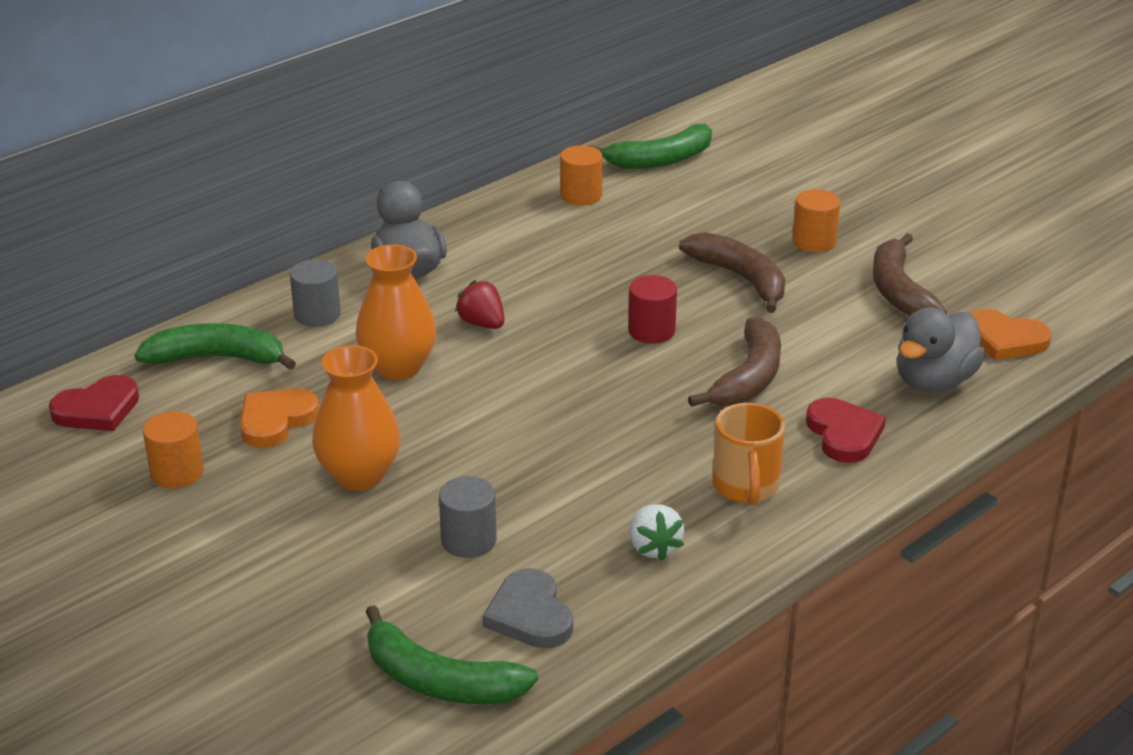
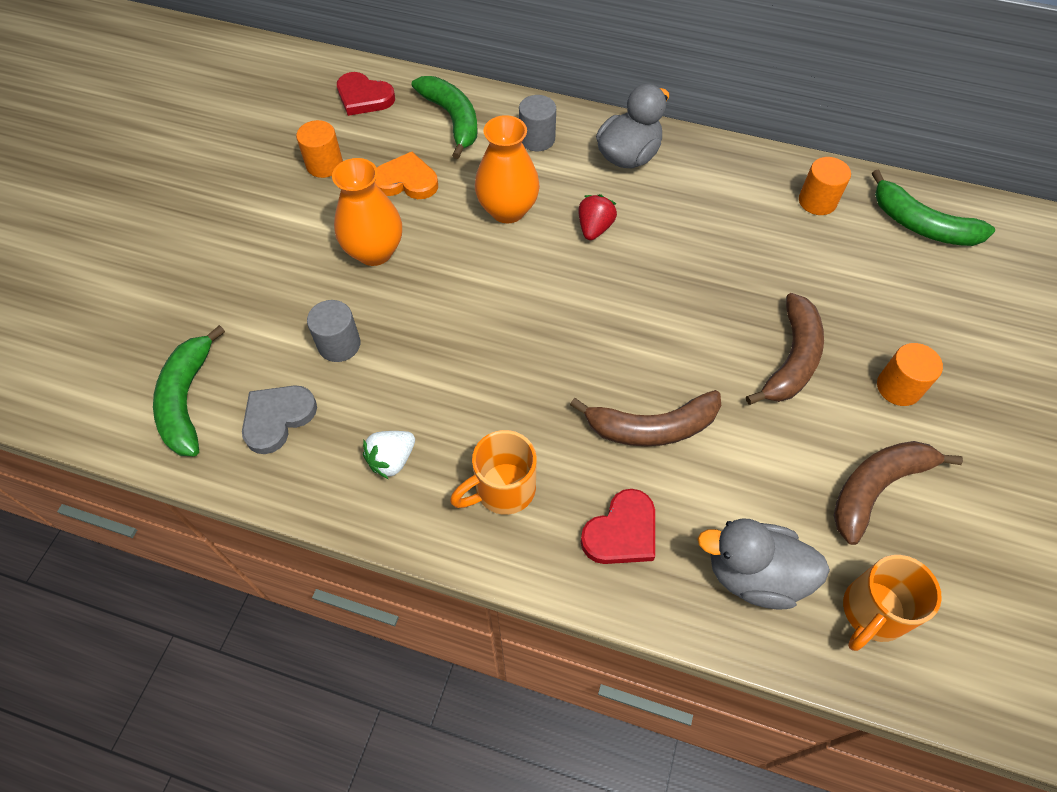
camera: 60 degrees right, 25 degrees up
red cylinder [628,275,677,344] -> none
orange heart [971,309,1051,360] -> orange mug [843,555,942,651]

